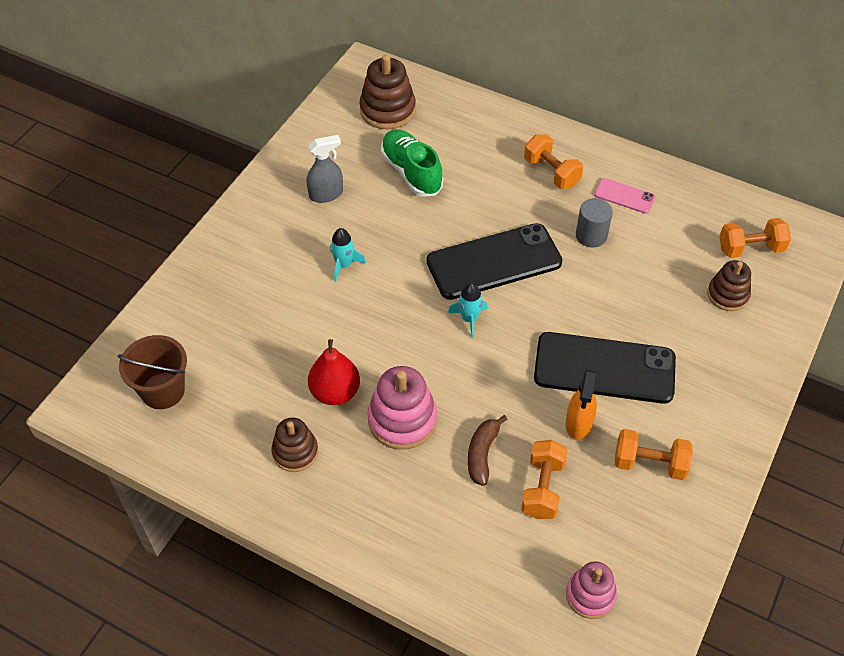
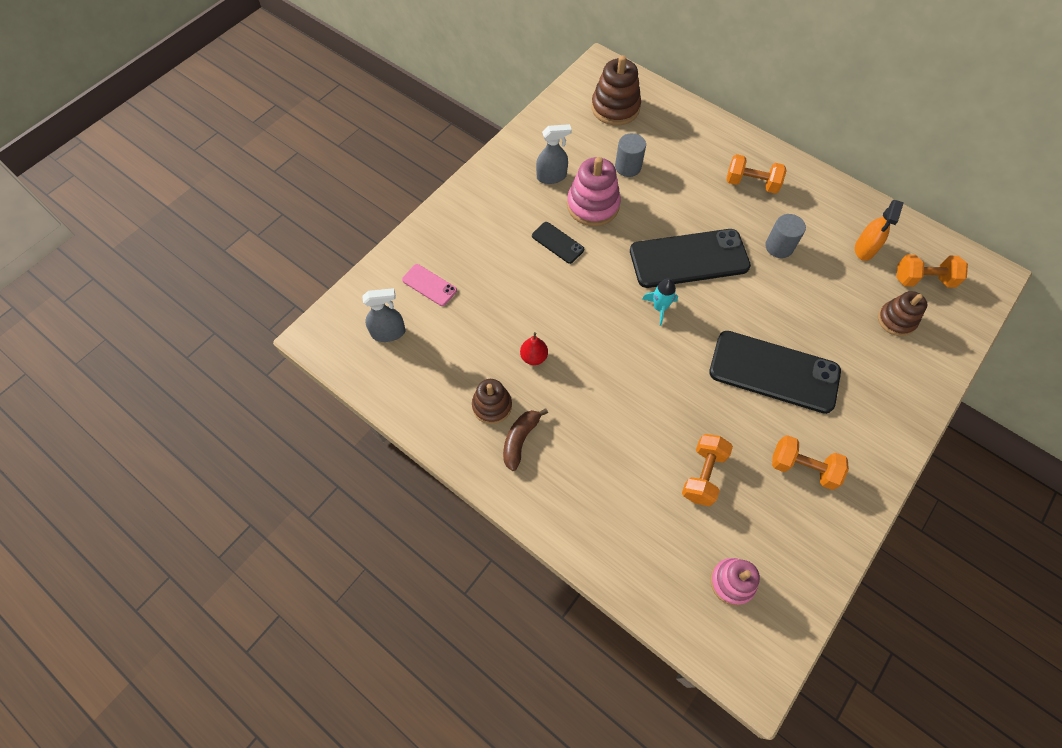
camera: 10 degrees right, 10 degrees up
brown bucket [117,335,187,409] -> grey spray bottle [362,288,406,342]
red pear [308,339,360,405] -> red pear [520,332,548,365], size x0.62
turquoise rocket [330,228,366,282] -> black phone [532,222,584,264]
pink stacking toy [367,366,437,450] -> pink stacking toy moved to [567,157,621,226]
green shoe [381,129,443,197] -> grey cylinder [615,133,646,177]
brown banana [468,415,508,486] -> brown banana moved to [503,408,548,471]
orange dumbbell [524,134,583,189] -> orange dumbbell turned 45 degrees counterclockwise [727,154,786,194]
orange spray bottle [566,370,597,440] -> orange spray bottle moved to [855,200,904,261]
pink phone [594,178,656,214] -> pink phone moved to [402,264,457,306]

